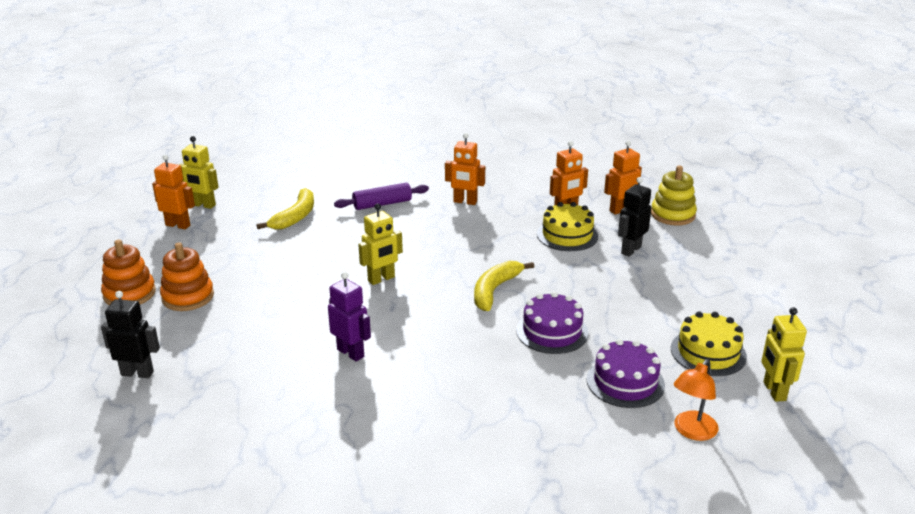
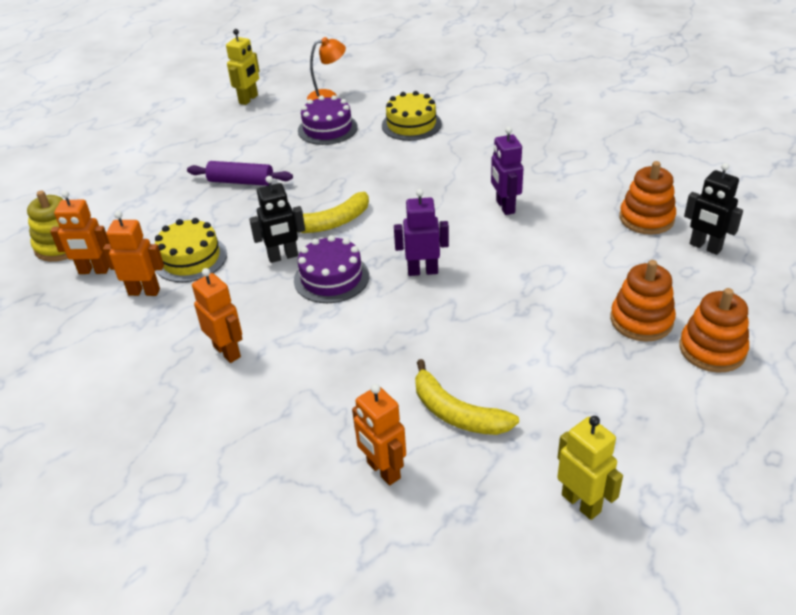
camera: 145 degrees left, 10 degrees up
orange robot [152,155,195,229] -> orange robot moved to [352,384,406,485]
yellow banana [256,188,314,230] -> yellow banana turned 105 degrees counterclockwise [415,359,519,435]
purple rolling pin [334,183,429,210] -> purple rolling pin moved to [187,161,293,186]
yellow robot [358,203,403,285] -> purple robot [394,189,449,276]
purple cake [516,291,589,354] -> purple cake moved to [294,235,369,303]
black robot [618,177,652,256] -> black robot moved to [249,176,305,263]
yellow cake [671,311,747,376] -> yellow cake moved to [382,91,442,141]
none -> orange stacking toy [619,161,676,235]

